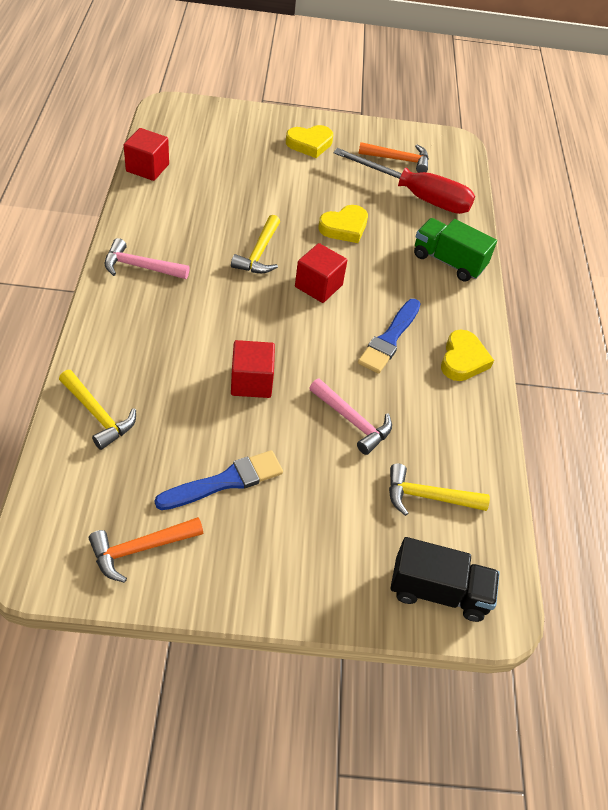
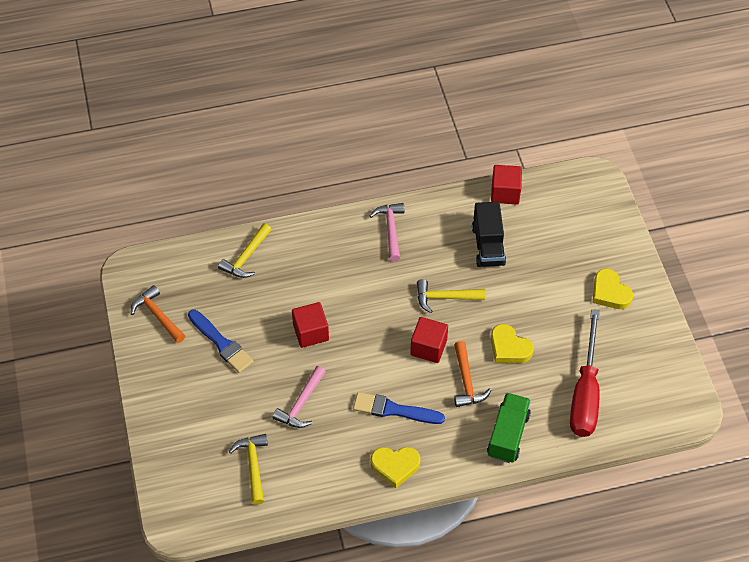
camera: 80 degrees right, 5 degrees up
orange hammer [358,142,429,173] -> orange hammer moved to [454,341,492,407]
black truck [391,537,500,622] -> black truck moved to [472,202,506,267]

